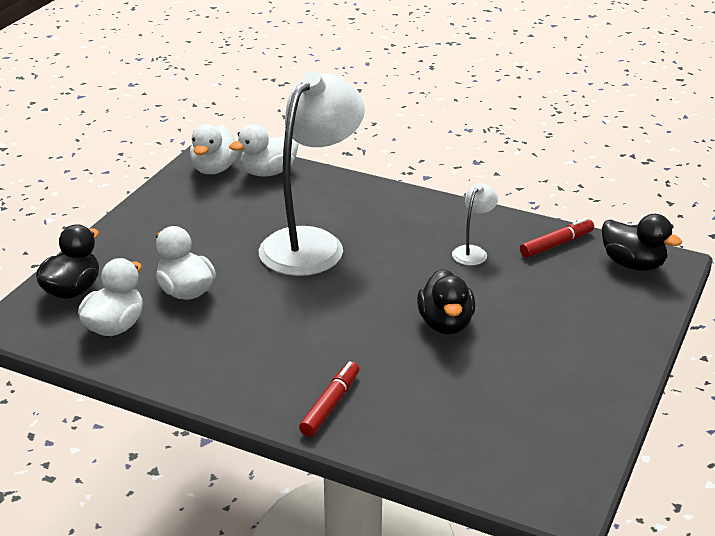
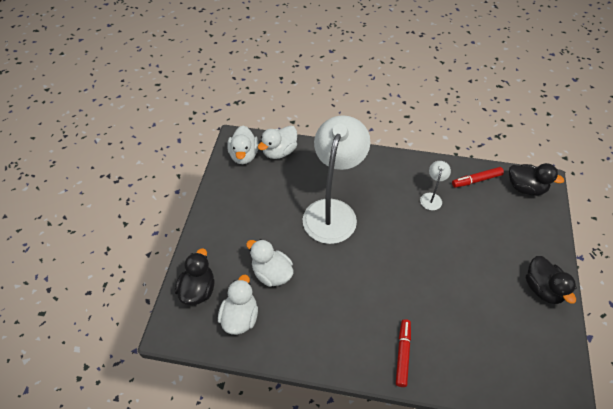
camera: 15 degrees left, 20 degrees up
black duck [417,269,475,335] -> black duck moved to [526,256,577,304]
red marker [520,218,594,258] -> red marker turned 150 degrees counterclockwise [452,167,504,188]

